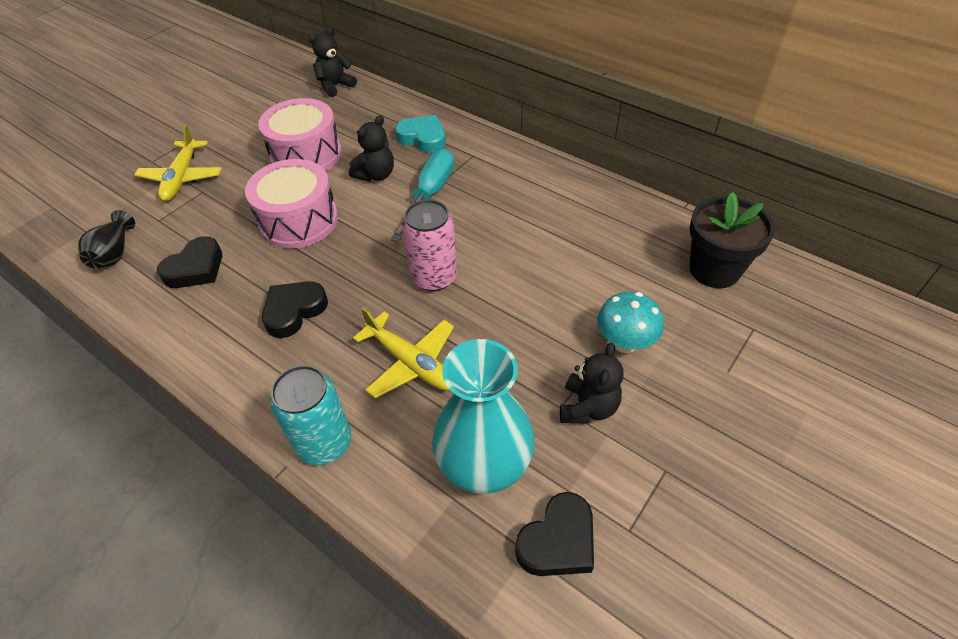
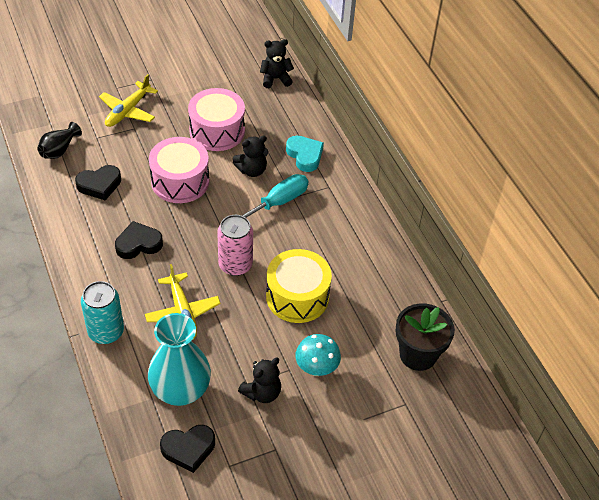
camera: 25 degrees right, 0 degrees up
none -> yellow drum [266,249,332,323]

